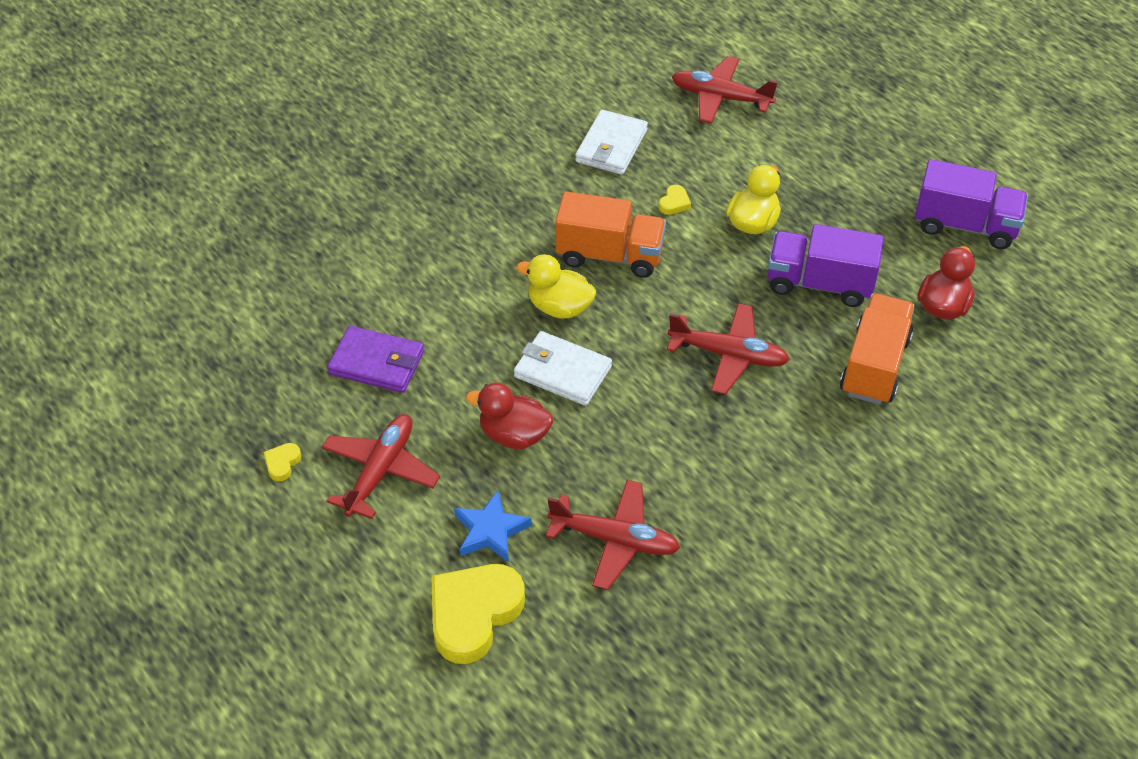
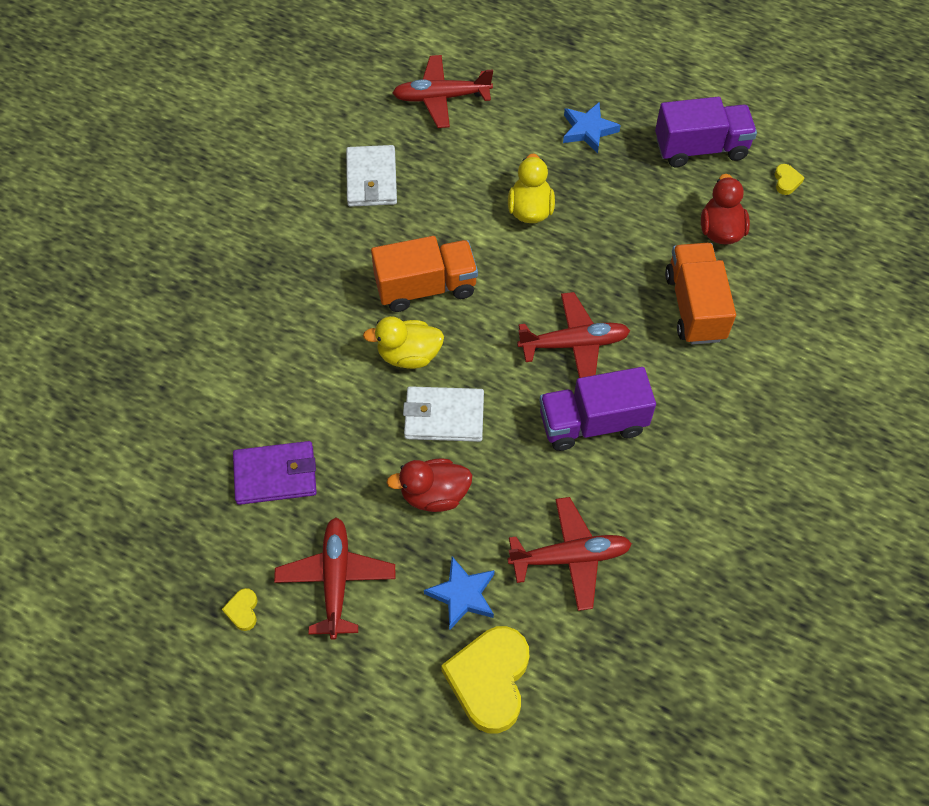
camera: 25 degrees left, 10 degrees up
yellow heart [659,185,691,215] -> yellow heart moved to [775,164,805,195]
purple truck [768,224,884,307] -> purple truck moved to [539,367,656,451]
none -> blue star [563,102,621,154]

